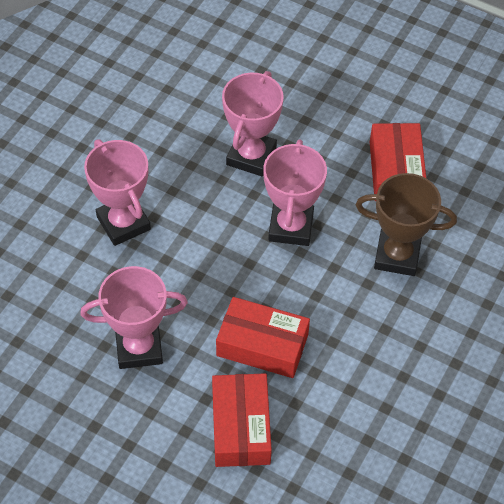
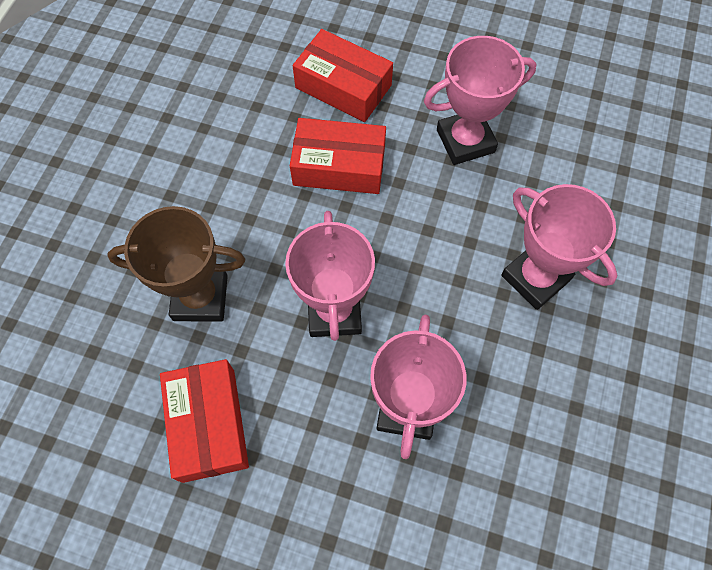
camera: 170 degrees right, 10 degrees up
red box [212,373,272,467] -> red box turned 45 degrees counterclockwise [293,29,393,122]

